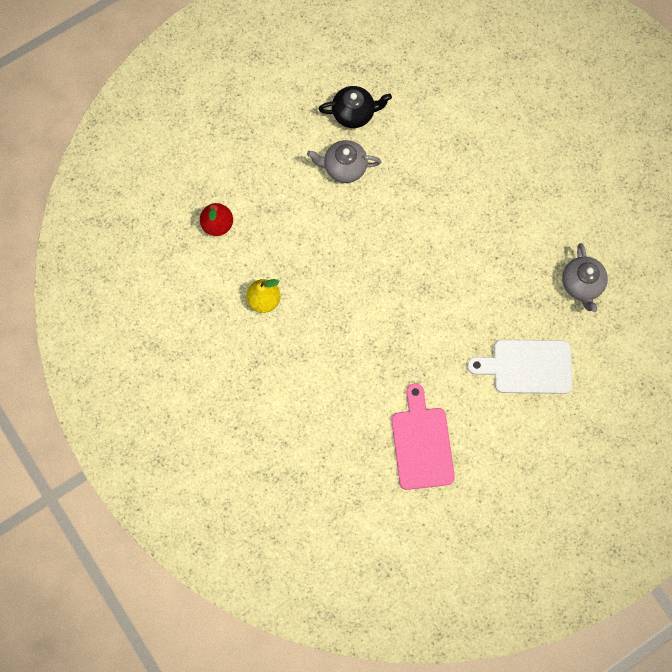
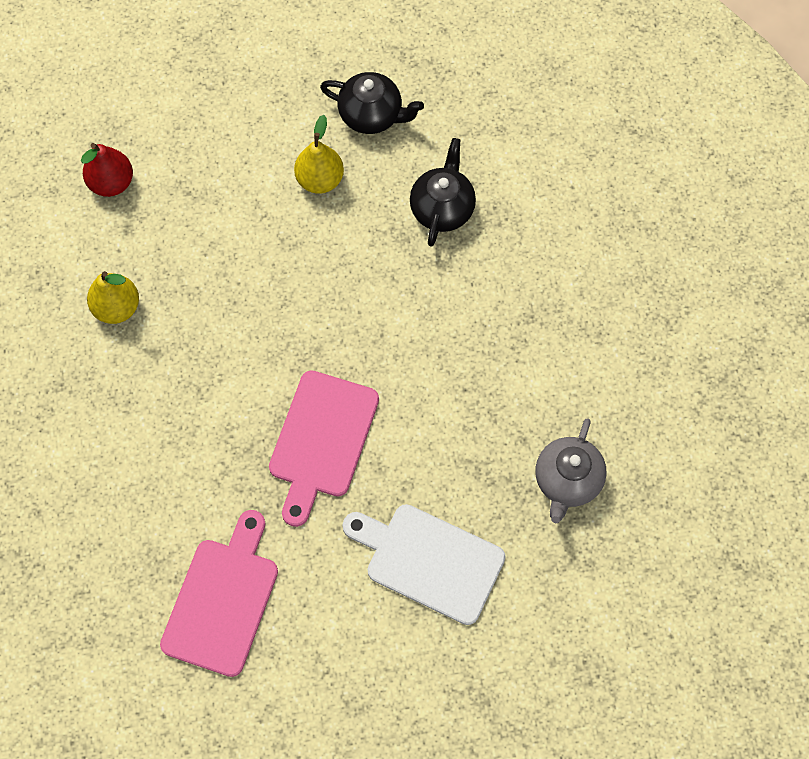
camera: 25 degrees right, 5 degrees down
grey teapot [307,140,381,183] -> yellow pear [294,115,344,194]
none -> pink cutting board [269,370,379,527]
none -> black teapot [410,138,476,247]

